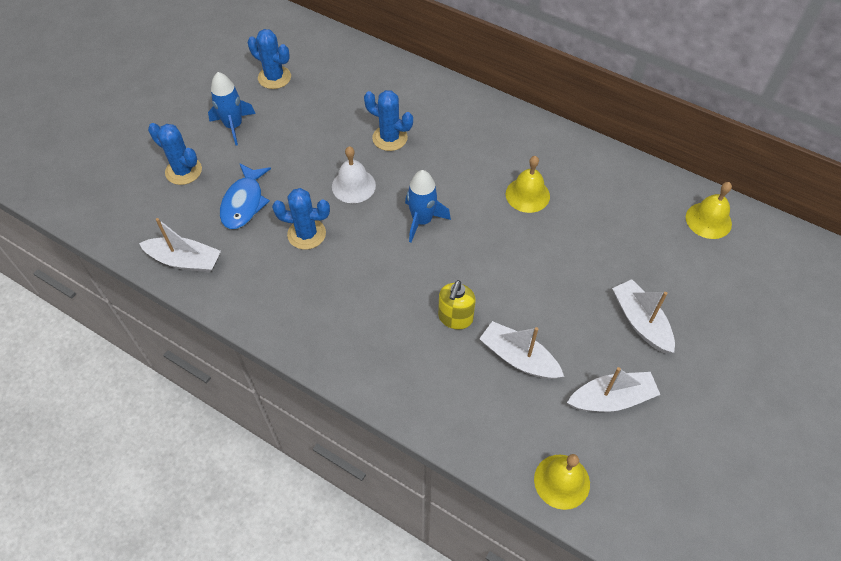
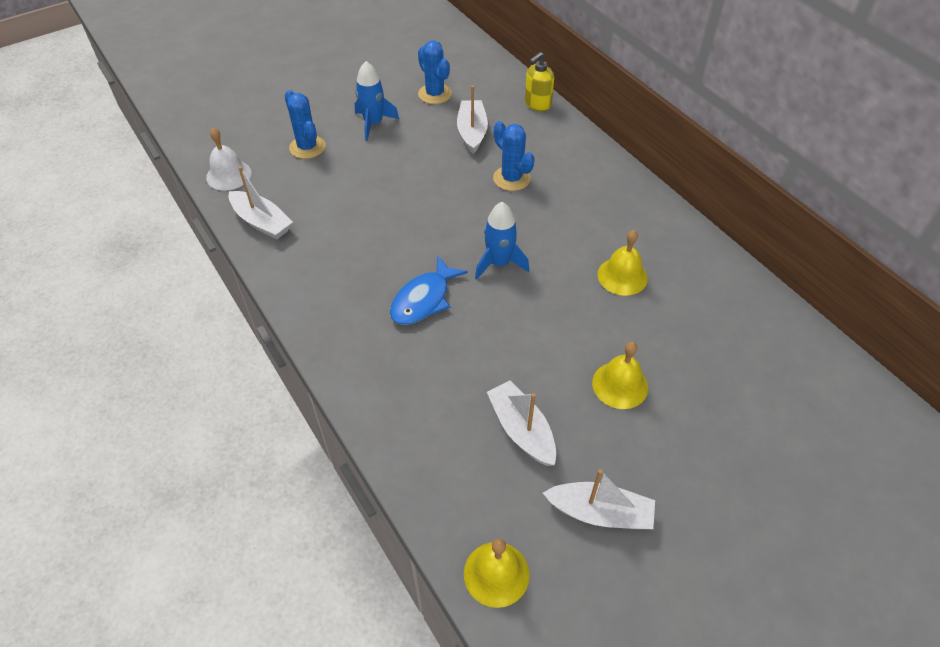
camera: 25 degrees right, 5 degrees down
blue fish [220,163,271,229] -> blue fish moved to [390,256,468,325]
blue cactus [272,188,330,250] -> none
white bell [332,146,376,203] -> white bell moved to [206,128,251,191]
yellow soap dispenser [438,280,476,330] -> yellow soap dispenser moved to [525,52,554,111]
white boat [612,279,675,353] -> white boat moved to [457,85,488,154]
yellow bell [686,182,732,239] -> yellow bell moved to [592,342,648,409]

